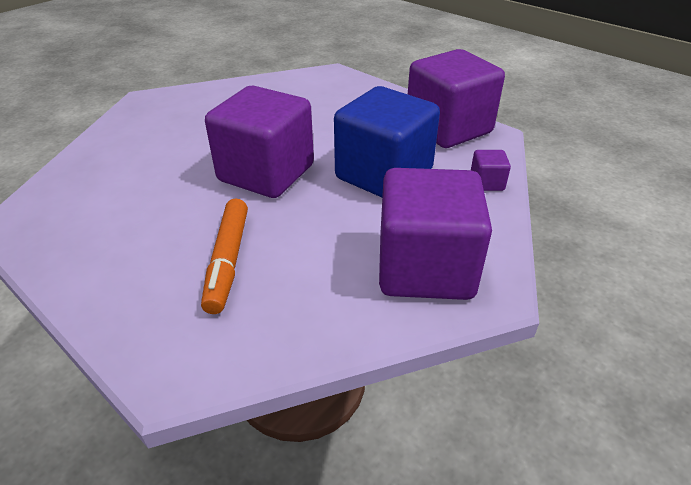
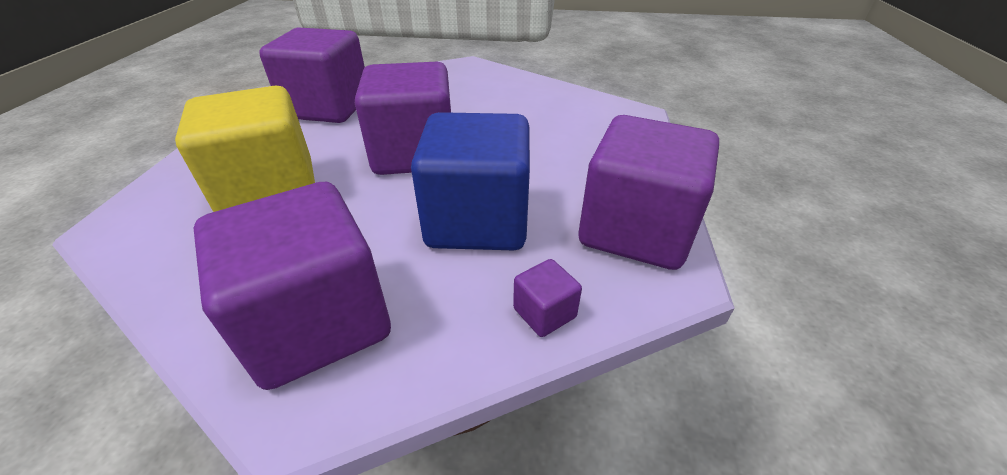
camera: 55 degrees right, 0 degrees up
orange marker [201,199,248,314] -> yellow cube [175,86,315,212]
none -> purple cube [259,28,365,123]

